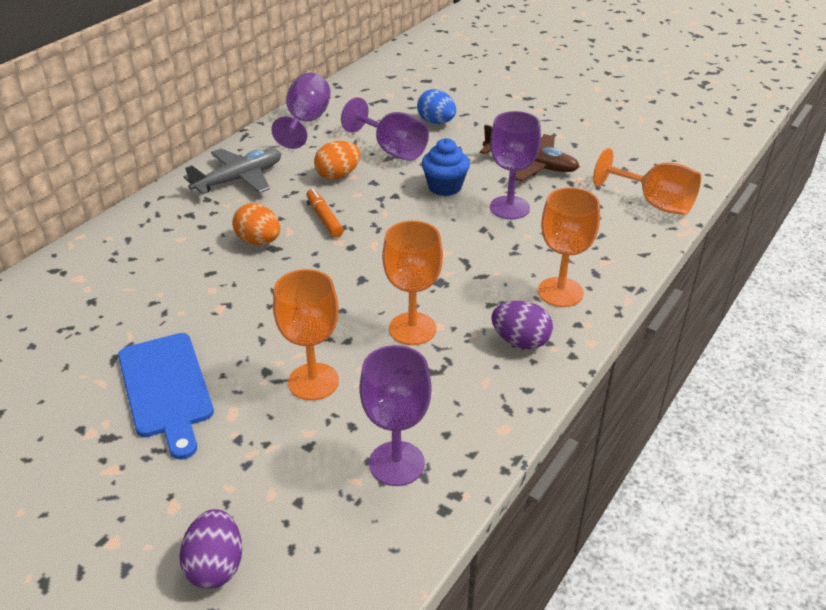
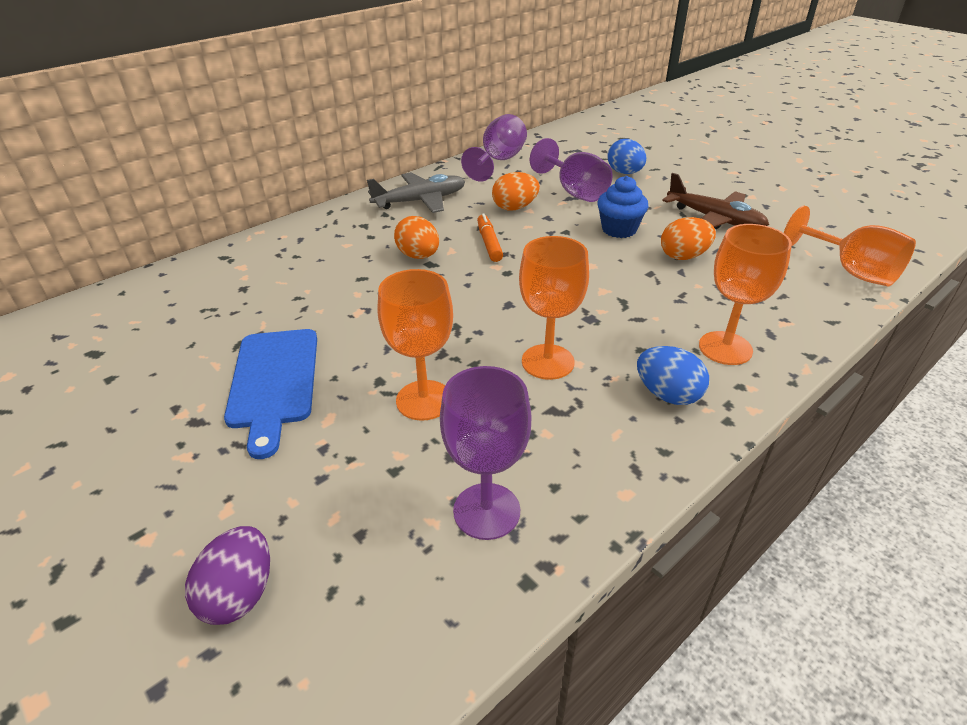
camera: 15 degrees right, 0 degrees up
purple goblet [490,111,541,219] -> orange egg [661,217,716,260]
purple egg [491,301,553,349] -> blue egg [637,346,709,405]

